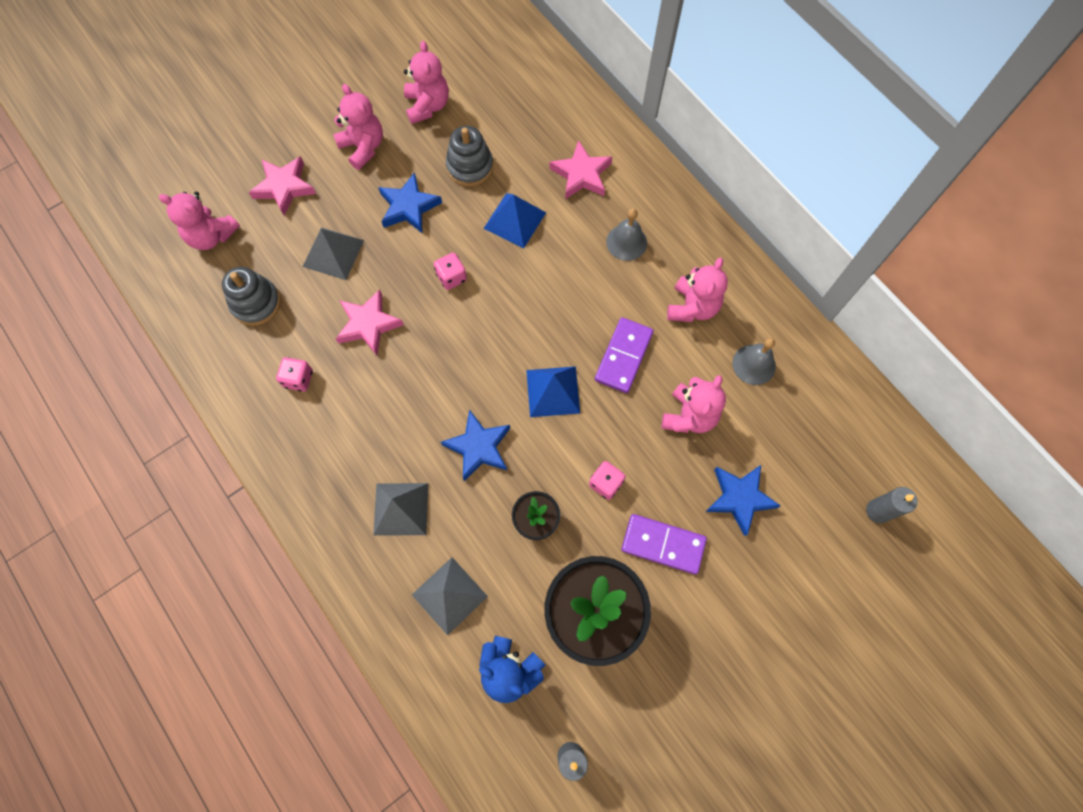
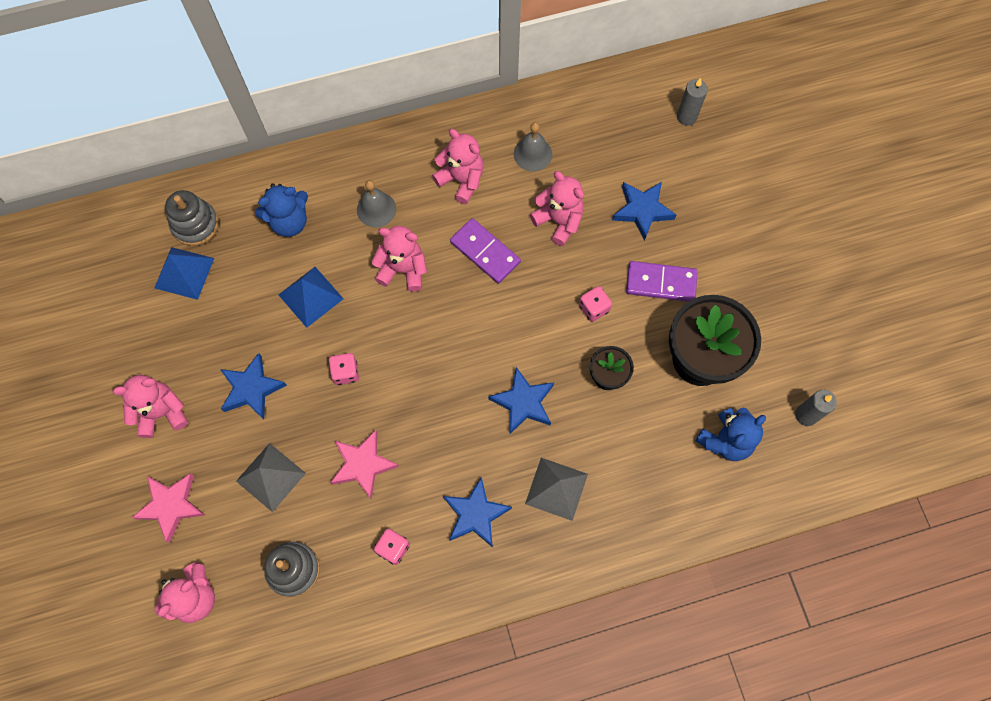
camera: 70 degrees left, 0 degrees up
pink teddy bear [404,41,449,124] -> pink teddy bear moved to [371,226,427,292]
grey pyramid [412,557,488,636] -> none
grey stacking toy [446,126,493,186] -> grey stacking toy moved to [165,190,219,246]
blue pyramid [526,366,580,417] -> blue pyramid moved to [154,247,214,300]
pink star [550,140,612,199] -> blue teddy bear [255,184,308,237]
purple domino [621,514,707,574] -> purple domino turned 60 degrees clockwise [626,261,698,302]
none -> blue star [443,477,512,547]

